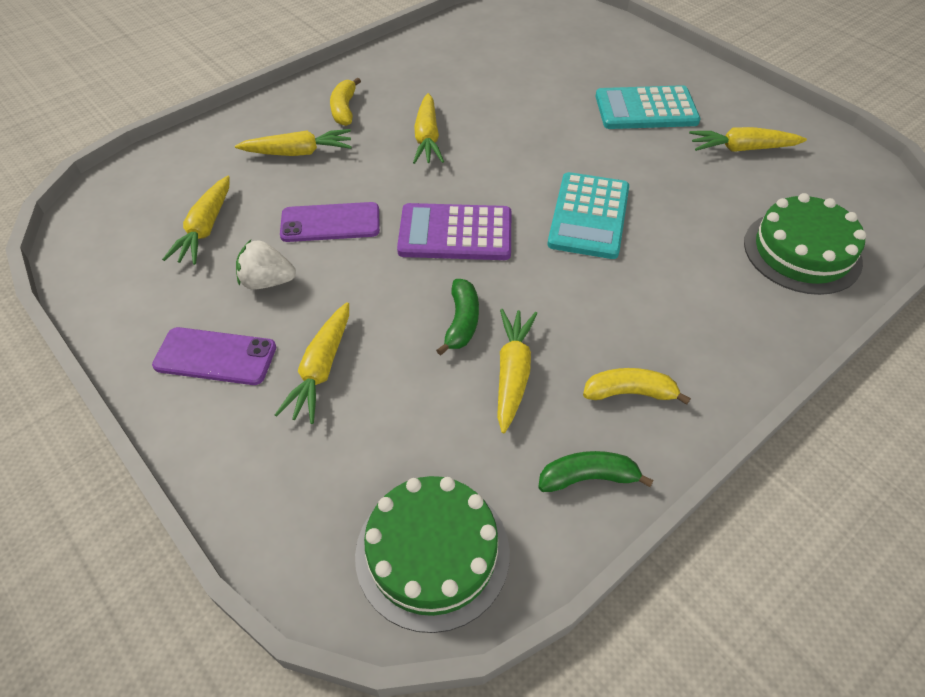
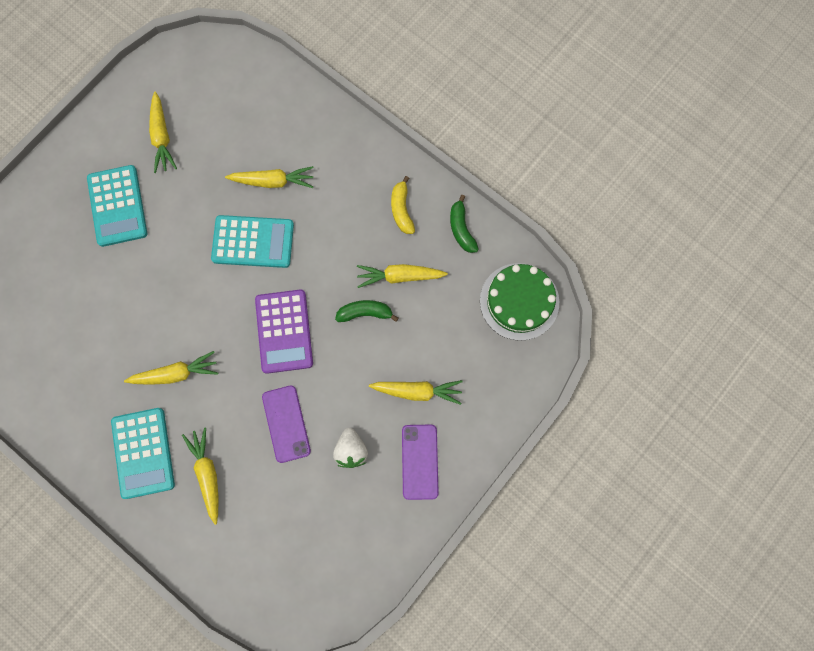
camera: 100 degrees left, 25 degrees up
yellow carrot [162,176,230,265] -> yellow carrot moved to [225,166,314,188]
yellow banana [330,77,361,126] -> turquoise calculator [111,408,175,499]
green cake [744,193,866,295] -> none

